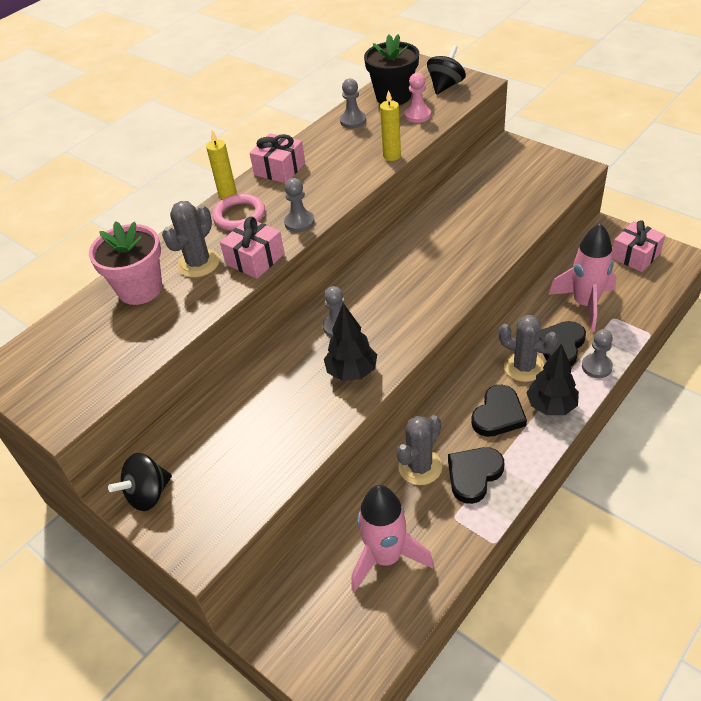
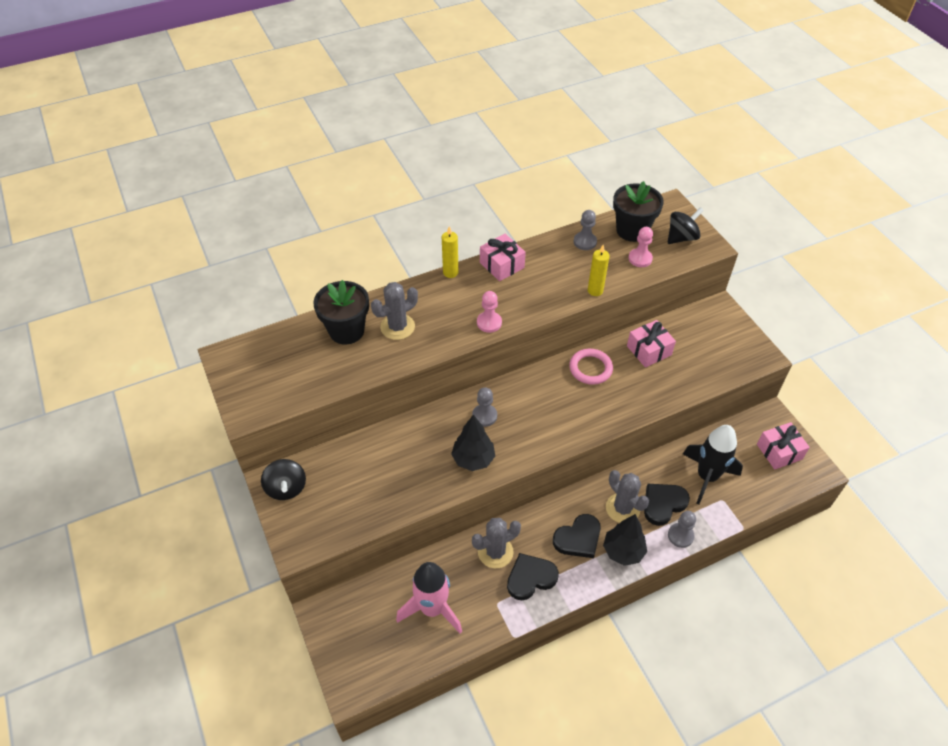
camera: 20 degrees right, 5 degrees up
pink flower pot [89,221,162,305] -> black flower pot [313,280,369,344]
black spinning top [108,453,172,511] -> black spinning top turned 90 degrees counterclockwise [261,459,306,500]
pink ring [212,194,265,231] -> pink ring moved to [569,349,613,385]
pink gift [220,217,285,279] -> pink gift moved to [627,320,676,367]
grey pawn [284,178,315,232] -> pink pawn [477,291,502,333]
pink rocket [548,224,616,332] -> black rocket [683,425,743,505]

